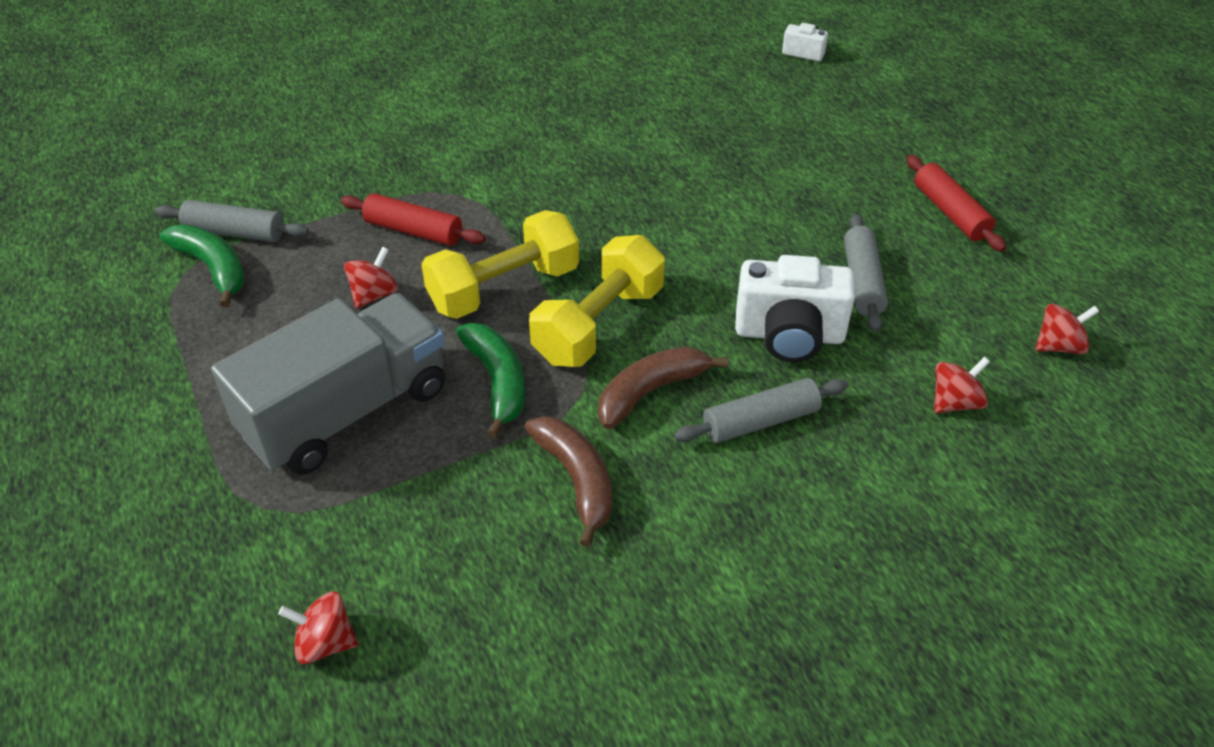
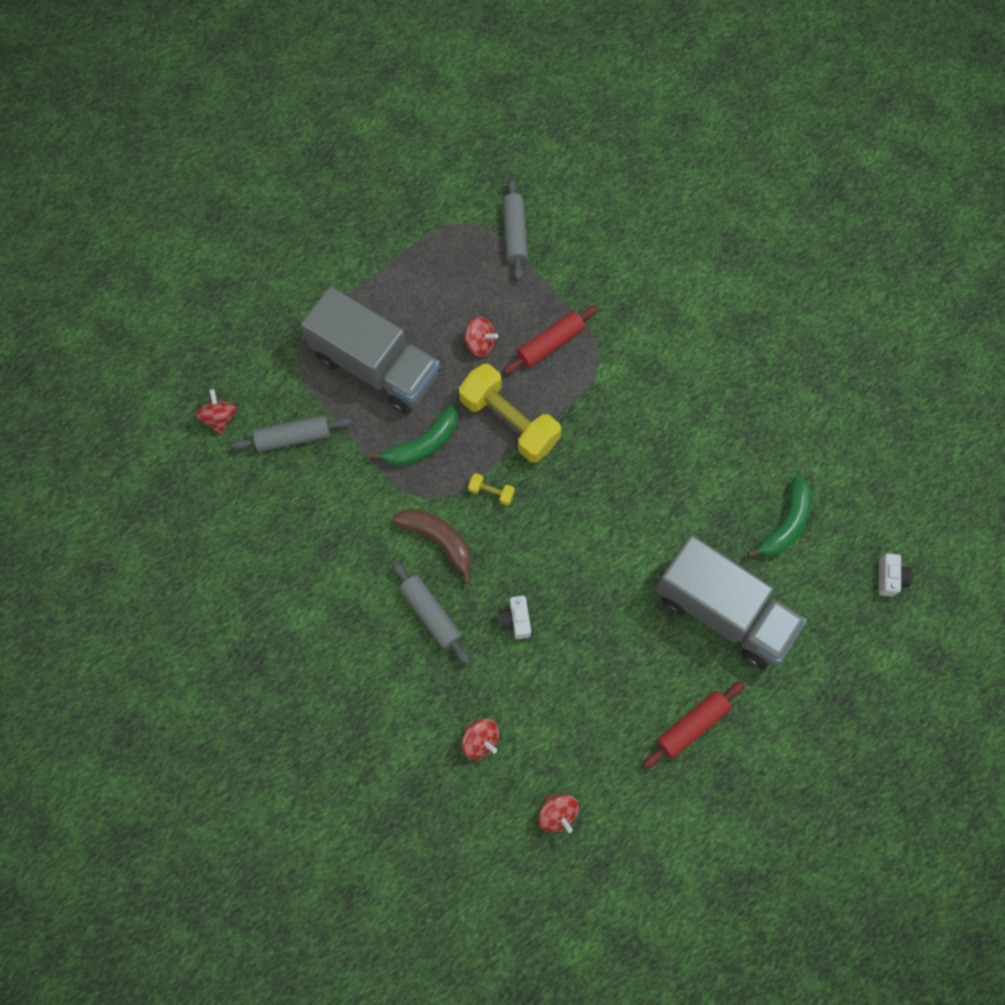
camera: 75 degrees right, 25 degrees up
green banana [159,224,245,308] -> green banana moved to [747,475,812,558]
red rolling pin [341,193,486,246] -> red rolling pin turned 45 degrees clockwise [503,305,598,374]
brown banana [525,416,612,547] -> none
yellow dumbbell [529,235,665,367] -> yellow dumbbell [468,473,515,506], size x0.41
white camera [735,255,855,362] -> white camera [499,596,531,639], size x0.50
grey rolling pin [844,214,888,332] -> grey rolling pin moved to [231,415,352,452]
none -> grey truck [655,535,806,669]

